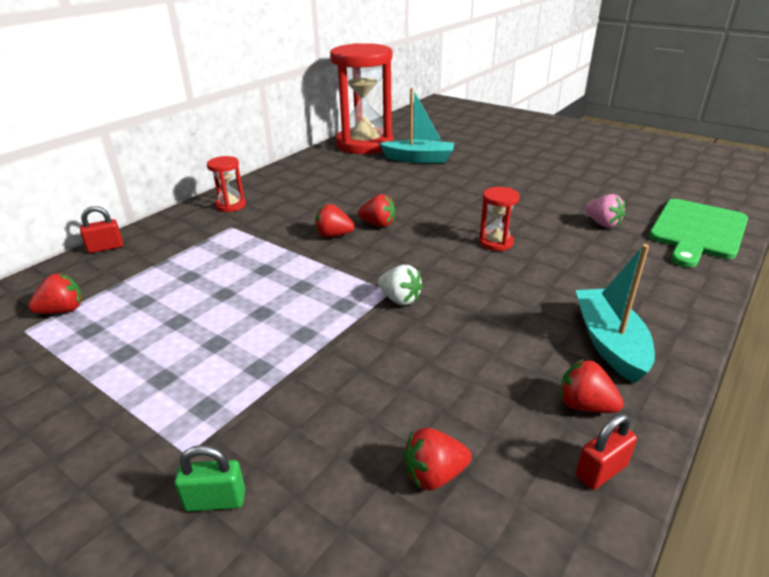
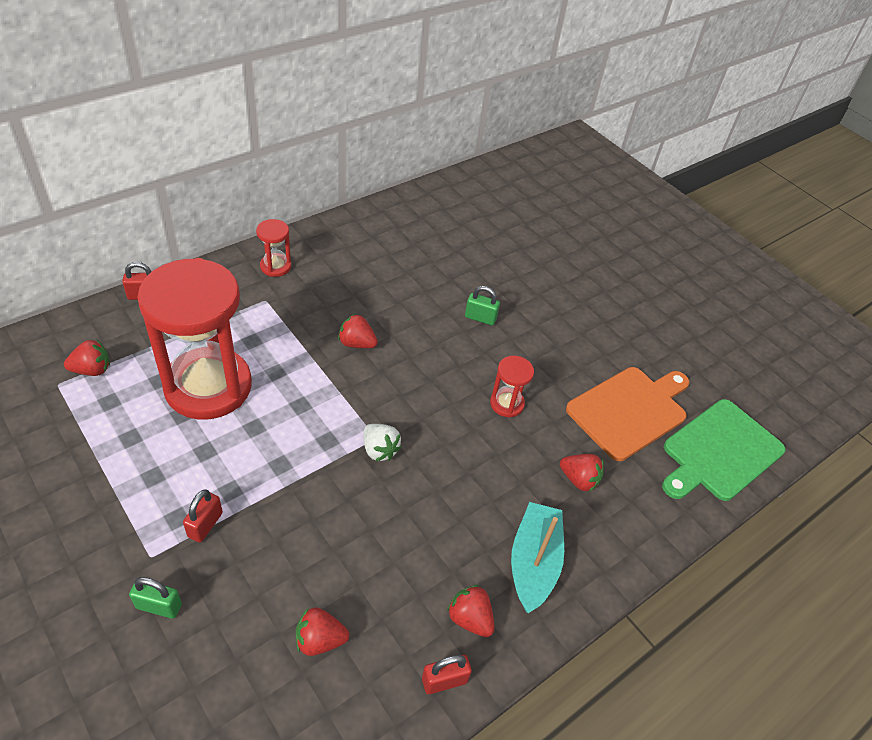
camera: 10 degrees right, 15 degrees up
red hourglass [330,43,393,154] -> red hourglass moved to [137,258,252,420]
red strawberry [358,194,395,227] -> red strawberry moved to [560,454,604,492]
turquoise boat [379,88,454,163] -> none
pink strawberry [585,194,625,228] -> orange cutting board [566,367,689,461]
none -> red padlock [183,490,223,542]
none -> green padlock [465,286,500,325]

